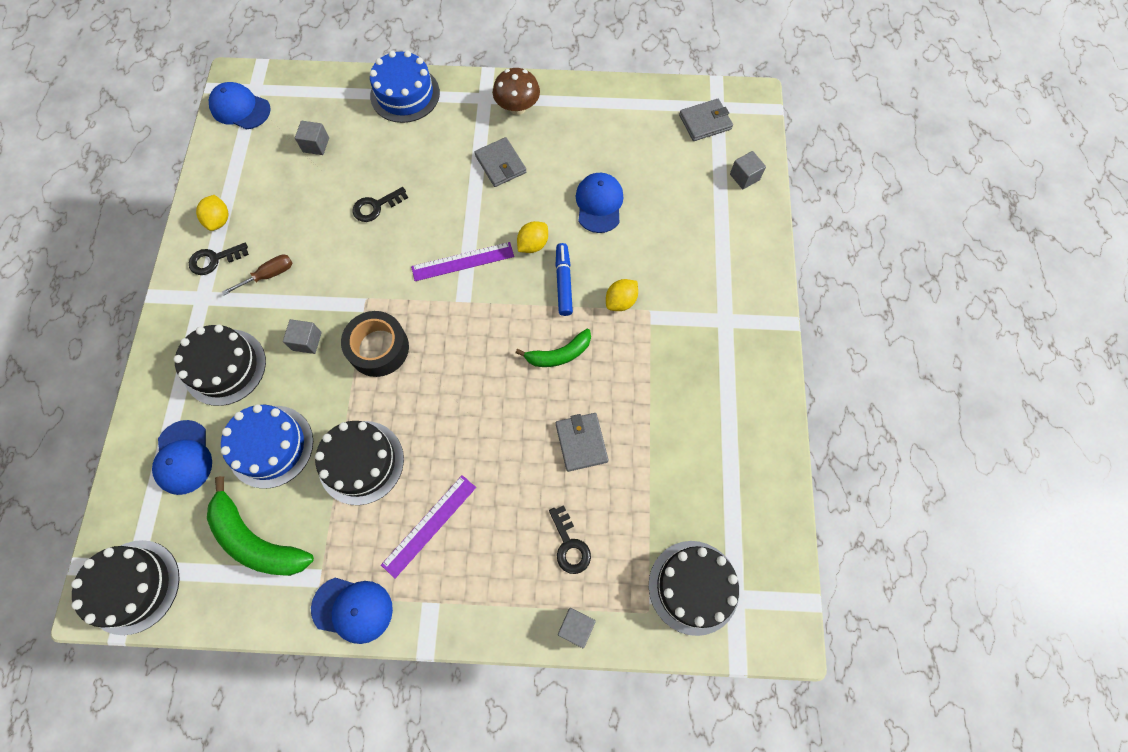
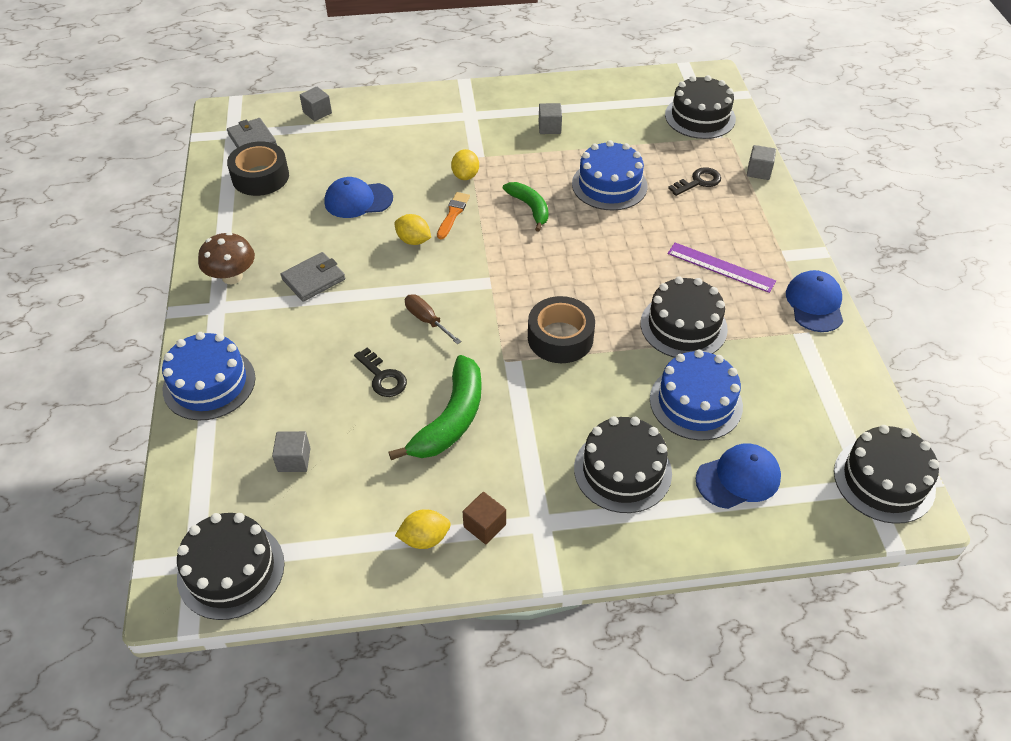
camera: 100 degrees left, 20 degrees down
black key [189,243,249,275] -> brown cube [463,492,506,544]
green banana [207,476,314,576] -> green banana moved to [389,355,482,460]
blue cap [209,82,271,130] -> black cake [177,513,284,620]
brown screwdriver [222,254,292,295] -> brown screwdriver moved to [405,294,462,344]
grey cube [283,319,322,354] -> grey cube moved to [539,103,562,134]
purple ruler [411,242,514,281] -> none
blue marker [556,243,573,316] -> orange brush [437,192,470,239]
grey wallet [556,413,609,472] -> blue cake [572,140,647,210]
yellow lemon [606,279,638,311] -> yellow lemon turned 60 degrees clockwise [451,149,479,180]
none -> black tape [227,141,289,196]

